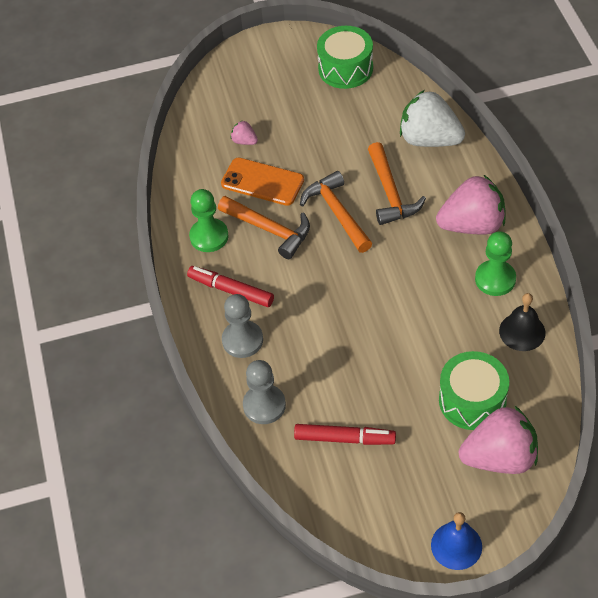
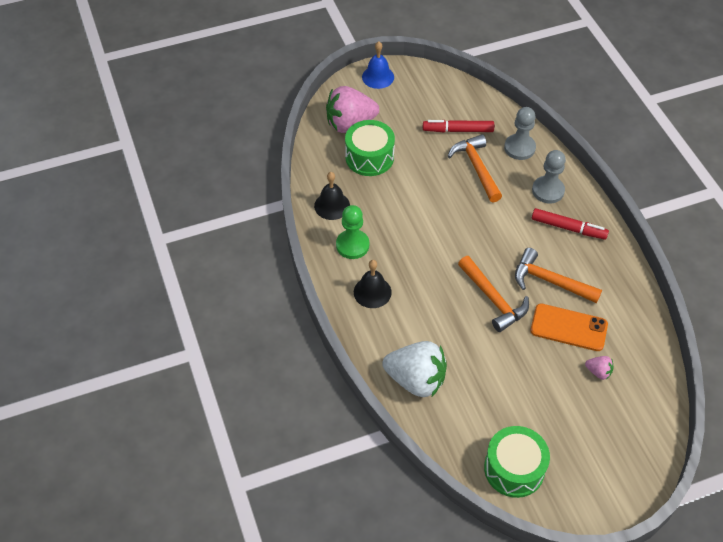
camera: 170 degrees right, 0 degrees up
green pawn [189,189,229,252] -> none
orange hammer [368,142,426,225] -> orange hammer moved to [448,134,502,202]
pink strawberry [436,175,505,234] -> black bell [354,260,392,308]

